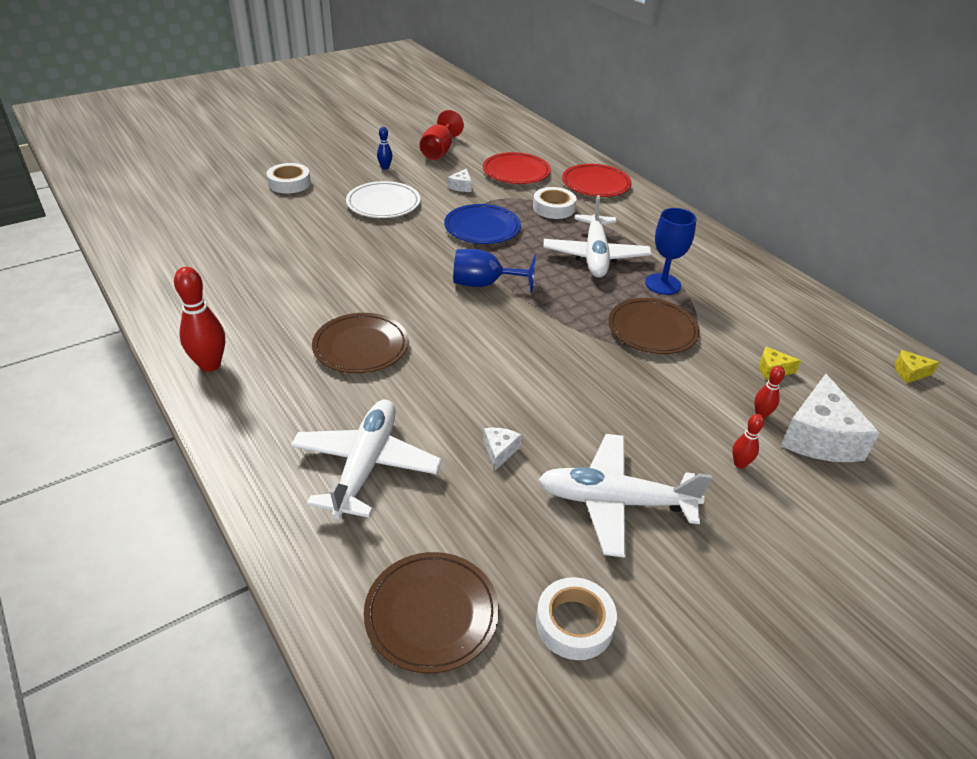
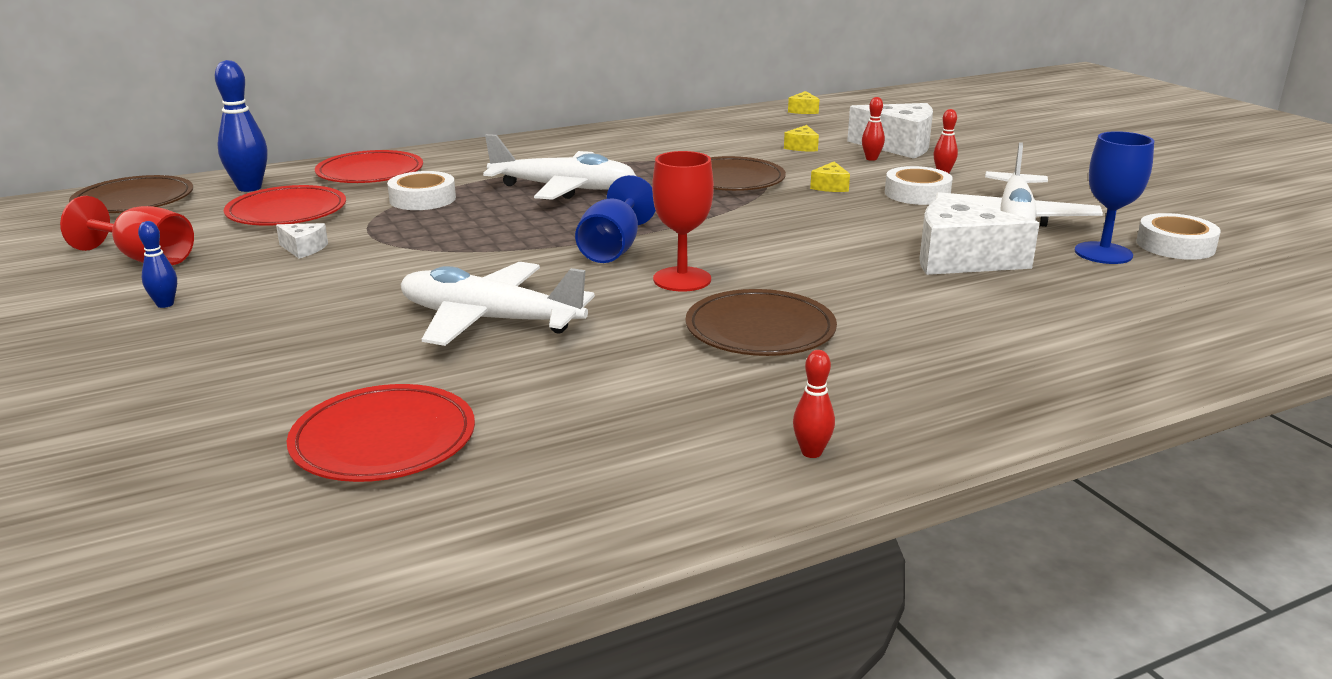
camera: 80 degrees left, 15 degrees down
red bowling pin [174,267,225,372] -> red bowling pin [793,350,835,458], size x0.53
white tape [267,163,311,193] -> white tape moved to [885,166,953,205]
white plane [291,400,442,519] -> white plane moved to [400,262,595,346]
white plate [346,181,420,218] -> none
brown plate [364,552,499,673] -> brown plate moved to [69,175,193,213]
blue plate [444,204,521,244] -> none
white cheese [483,428,521,471] -> white cheese [919,196,1040,275], size x2.19
blue goblet [645,208,697,295] -> blue goblet moved to [1074,131,1154,264]
none -> blue bowling pin [215,60,268,192]
none -> red plate [287,384,475,482]
none -> red goblet [652,151,714,291]
none -> yellow cheese [810,161,850,192]

